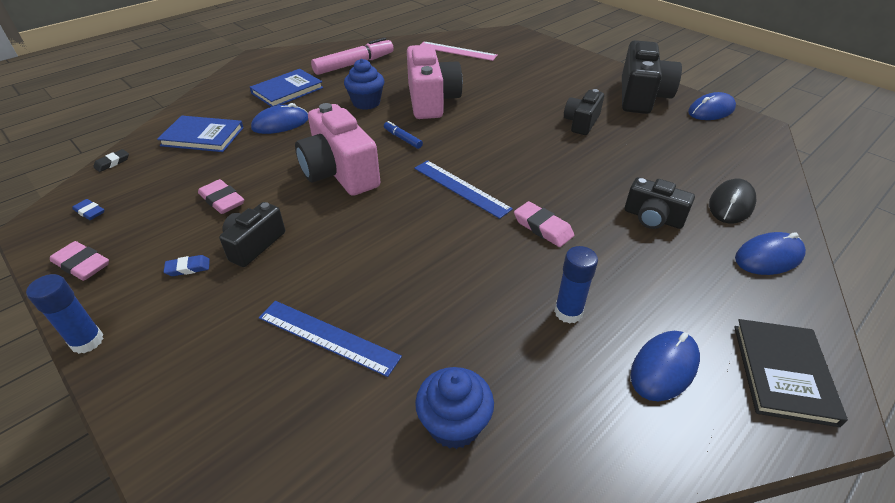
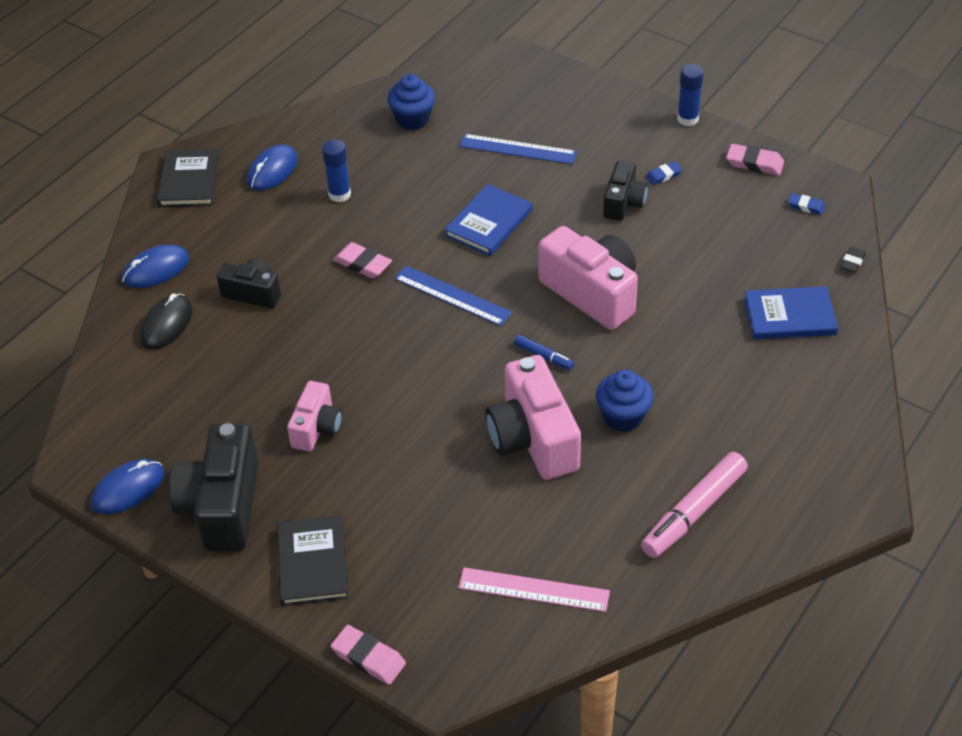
camera: 170 degrees right, 5 degrees up
pink eraser [198,179,244,214] -> pink eraser moved to [331,625,406,685]
blue book [250,69,323,107] -> blue book moved to [445,184,533,256]
blue mouse [251,103,308,134] -> none
black camera [564,89,604,135] -> pink camera [287,381,342,451]
none -> black book [277,515,348,606]

